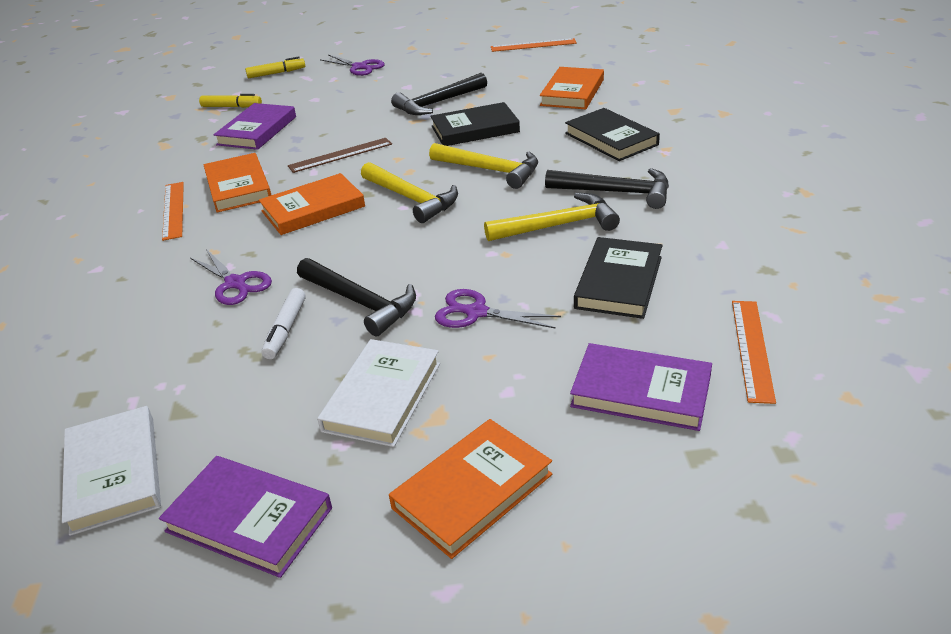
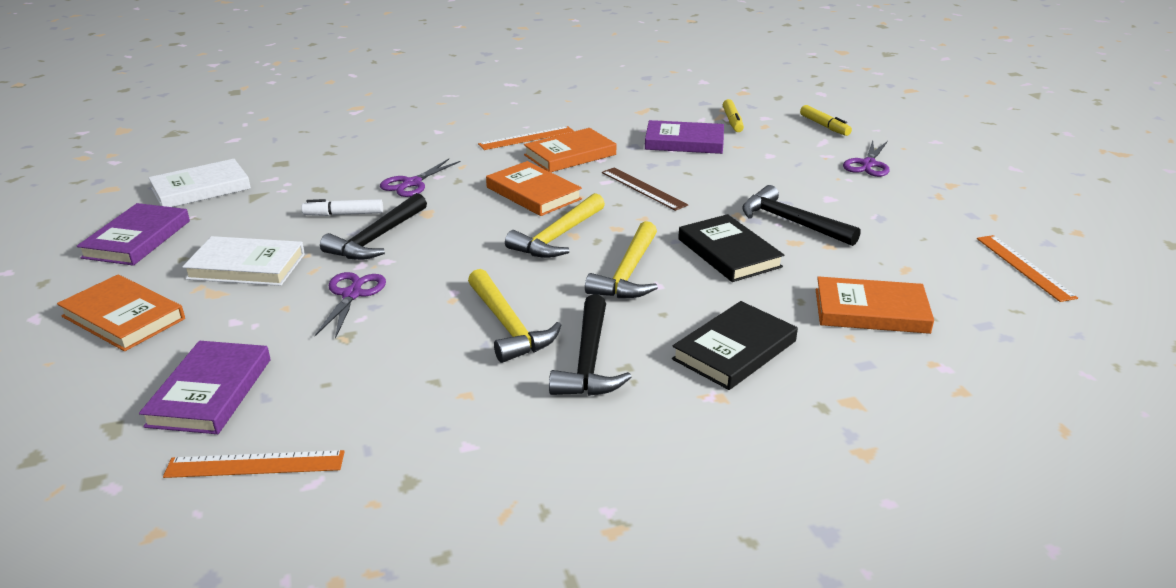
camera: 75 degrees right, 5 degrees down
black book [574,237,663,319] -> none

